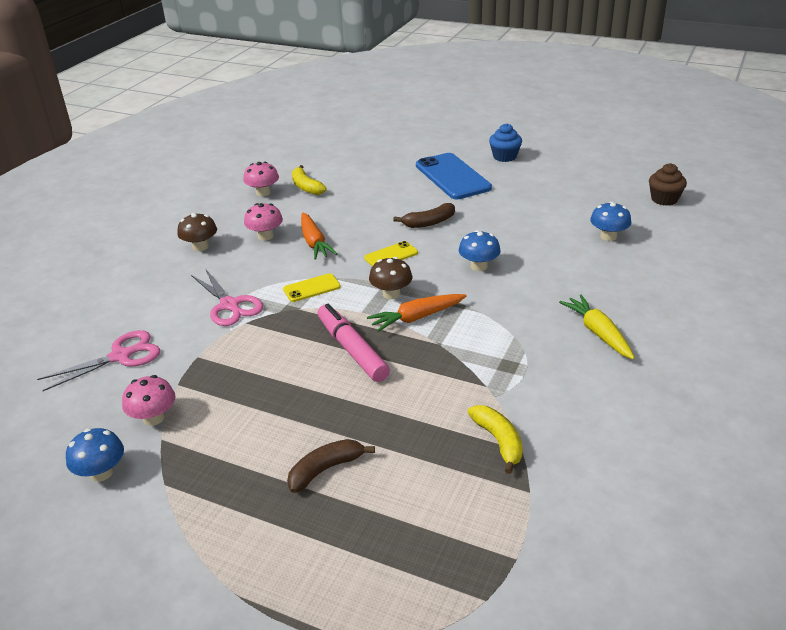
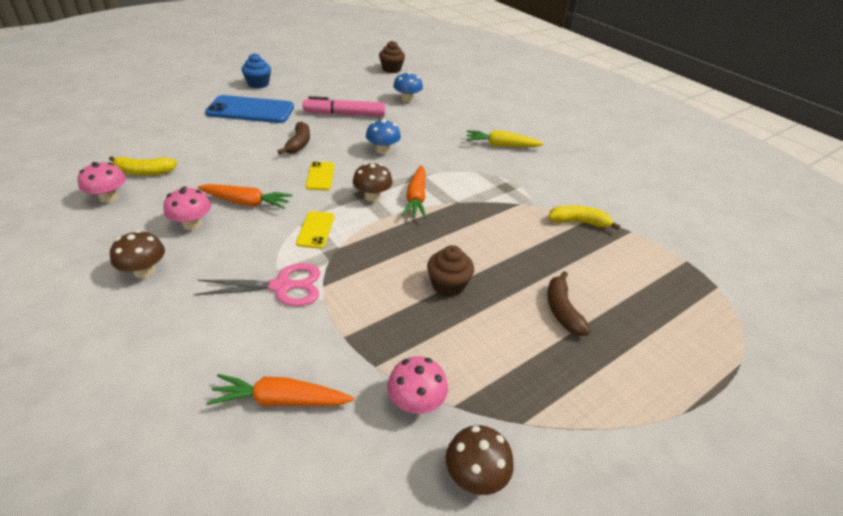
camera: 65 degrees left, 5 degrees up
pink scissors [37,330,160,391] -> orange carrot [206,374,354,406]
blue mushroom [66,428,124,482] -> brown mushroom [446,425,514,495]
pink marker [318,304,390,382] -> pink marker moved to [303,96,385,117]
none -> brown cupcake [427,245,474,297]

